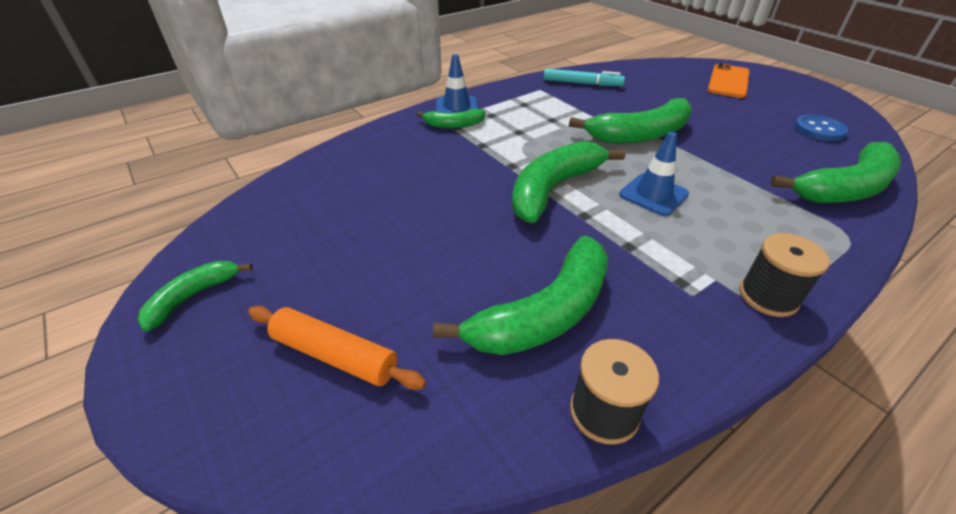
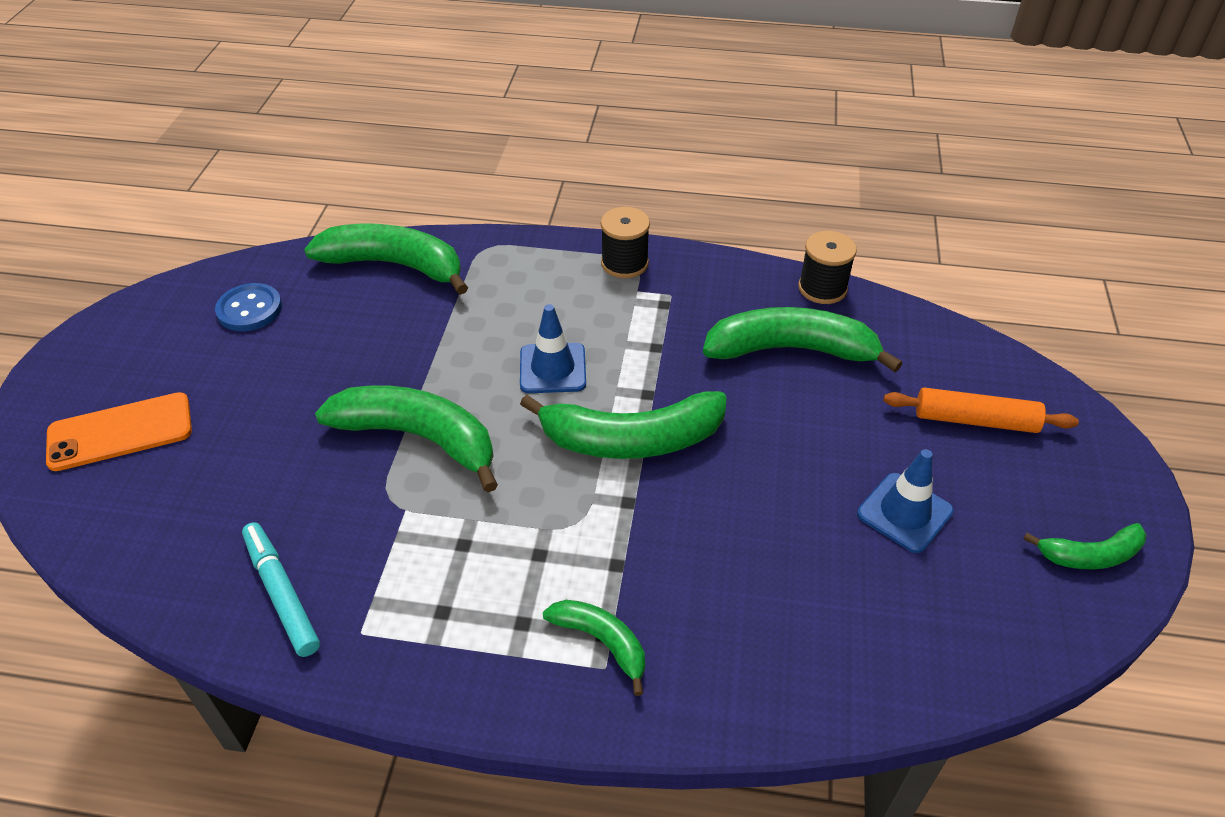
camera: 135 degrees left, 5 degrees up
orange rolling pin [248,306,426,390] -> orange rolling pin turned 60 degrees counterclockwise [884,388,1079,433]
blue traffic cone [436,54,478,113] -> blue traffic cone moved to [857,449,954,553]

